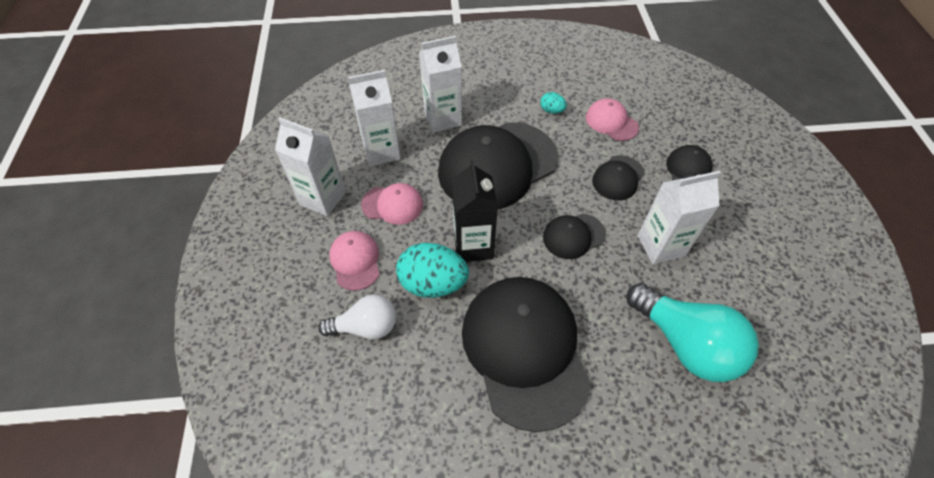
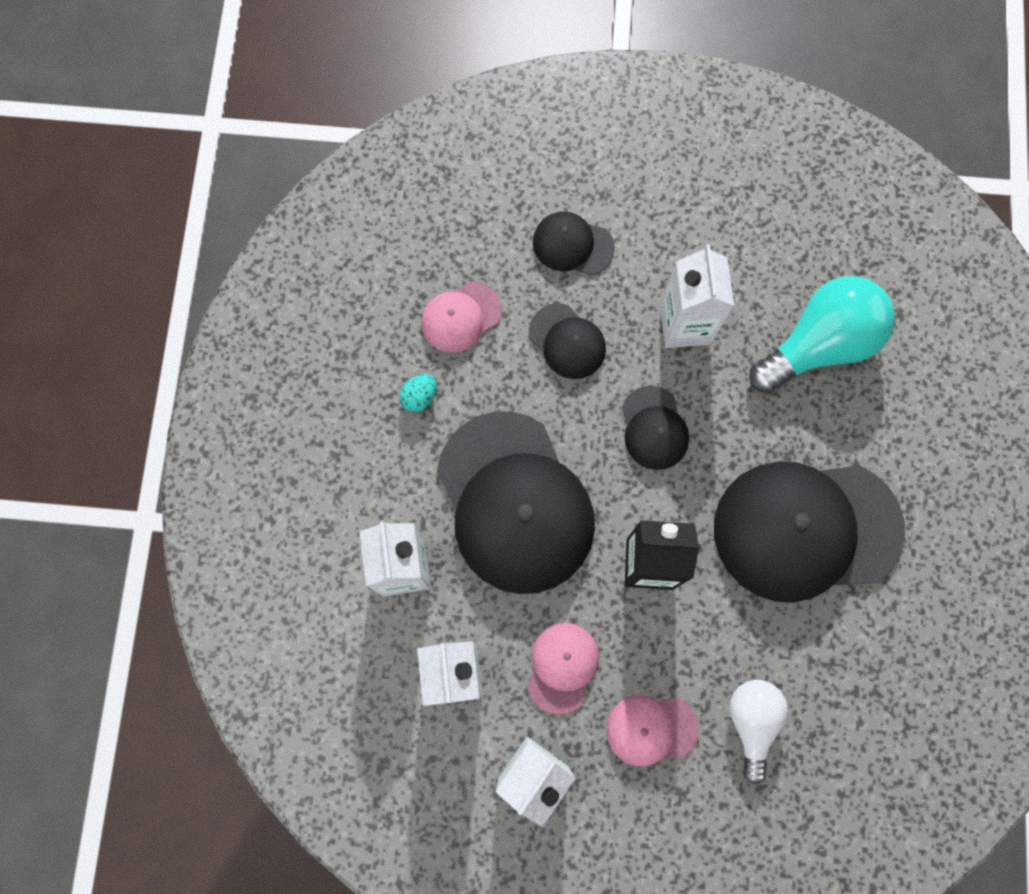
camera: 80 degrees left, 20 degrees up
turquoise egg [396,243,469,298] -> none

